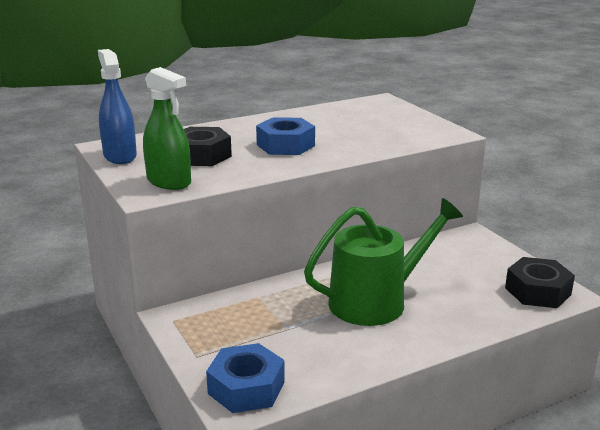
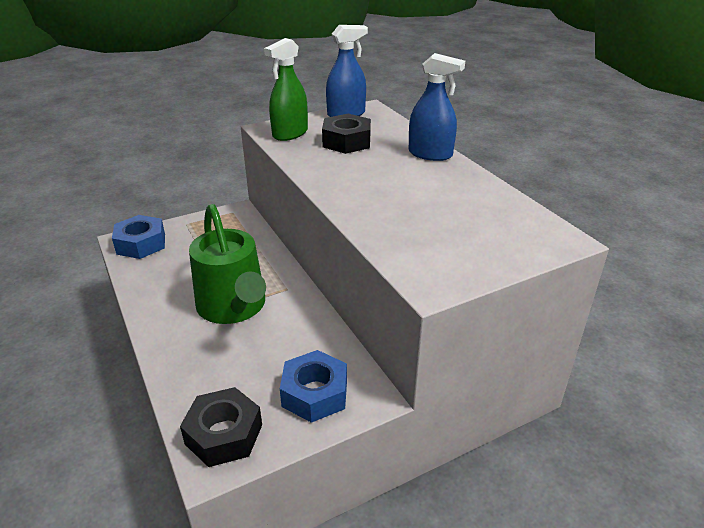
camera: 90 degrees right, 10 degrees up
blue nut [256,117,315,155] -> blue nut moved to [280,350,347,423]
none -> blue spray bottle [409,53,465,161]

